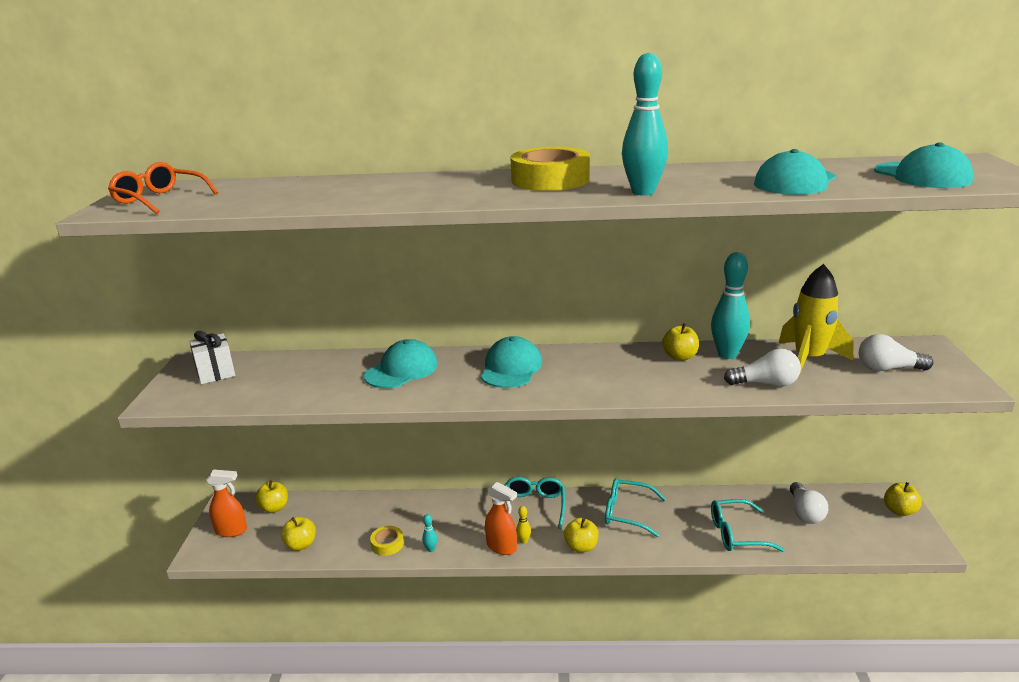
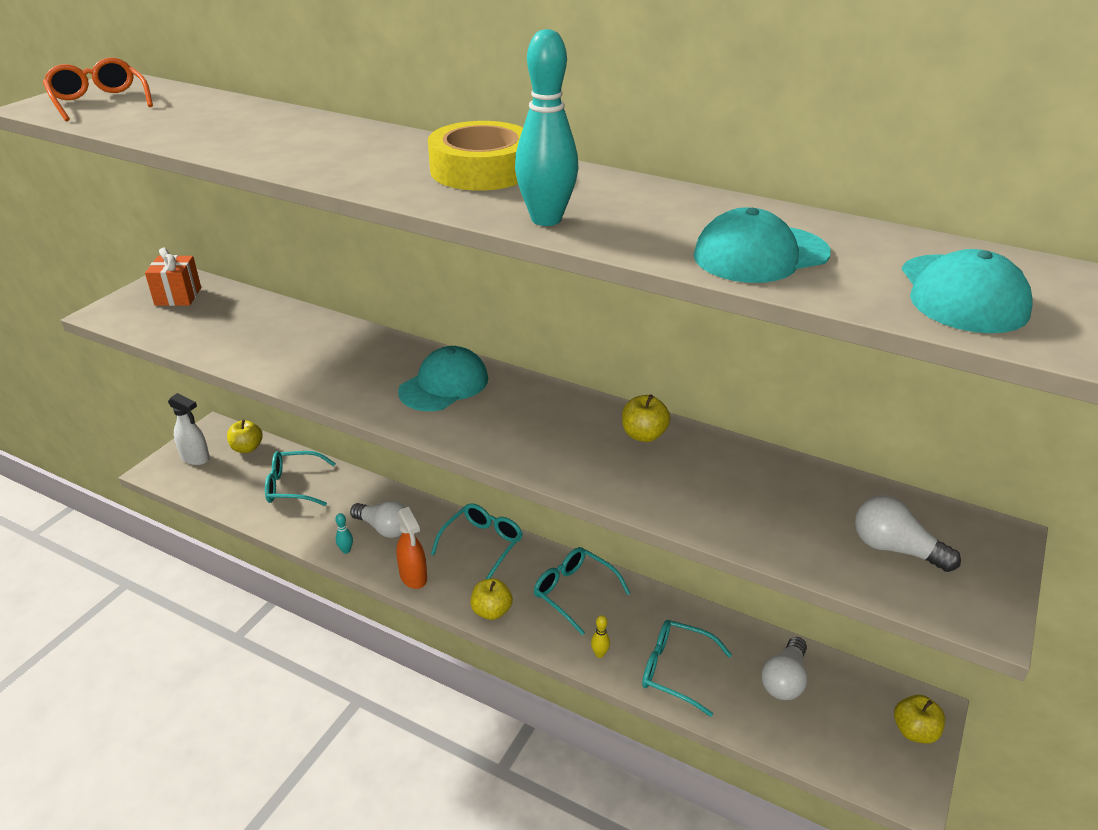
camera: 25 degrees right, 10 degrees up
white gift [190,331,235,384] -> orange gift [145,248,201,306]
orange spray bottle [205,469,247,537] -> white spray bottle [168,393,210,465]
yellow apple [281,517,316,551] -> none
turquoise cap [364,339,438,388] -> none
yellow tape [370,526,404,556] -> none
yellow bowling pin [516,506,531,544] -> yellow bowling pin moved to [591,615,610,658]
turquoise bowling pin [711,252,750,359] -> none
white light bulb [724,349,801,387] -> white light bulb moved to [350,500,406,538]
yellow rocket [778,264,854,377] -> none
none -> turquoise glasses [265,451,336,506]

